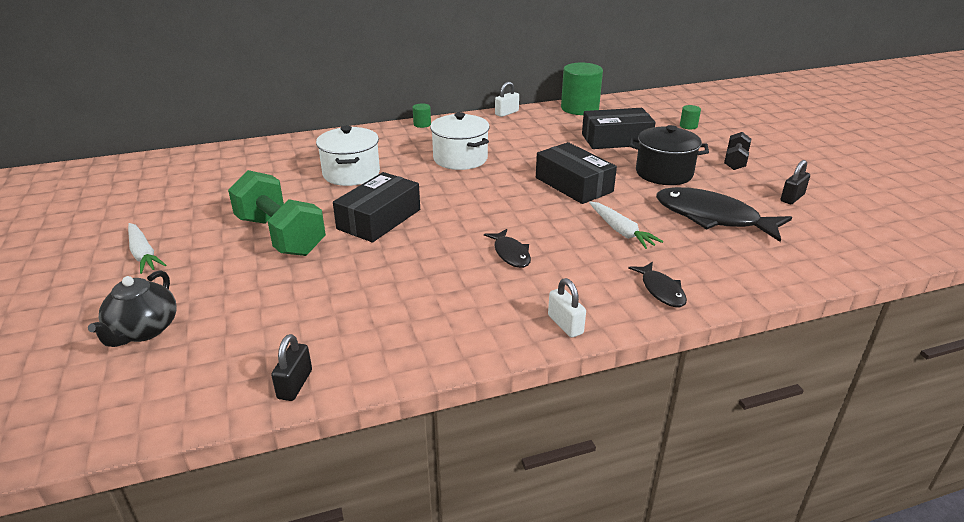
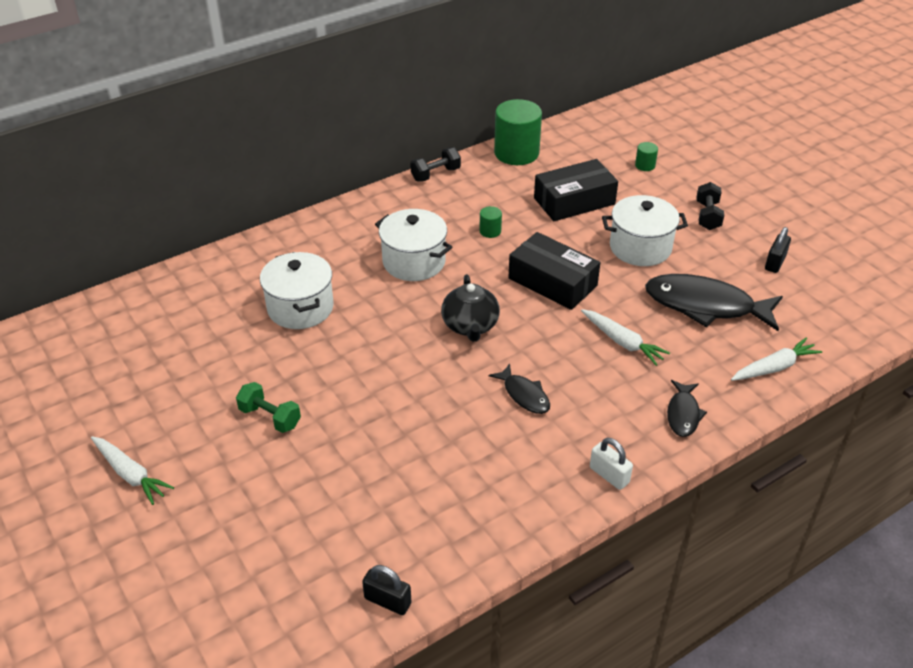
camera: 15 degrees left, 10 degrees up
black teapot [88,270,177,347] -> black teapot moved to [441,274,500,342]
green dumbbell [228,170,326,256] -> green dumbbell [236,382,301,433], size x0.52
black padlock [271,334,312,401] -> black padlock turned 60 degrees counterclockwise [362,565,411,615]
black box [333,172,420,242] -> none
green cylinder [413,103,431,128] -> green cylinder moved to [479,206,502,238]
white padlock [495,82,519,117] -> black dumbbell [410,147,461,182]
black fish [628,262,687,307] -> black fish turned 45 degrees clockwise [667,380,707,437]
black pot [630,125,709,185] -> white pot [602,195,688,266]
none -> white carrot [731,337,822,381]

